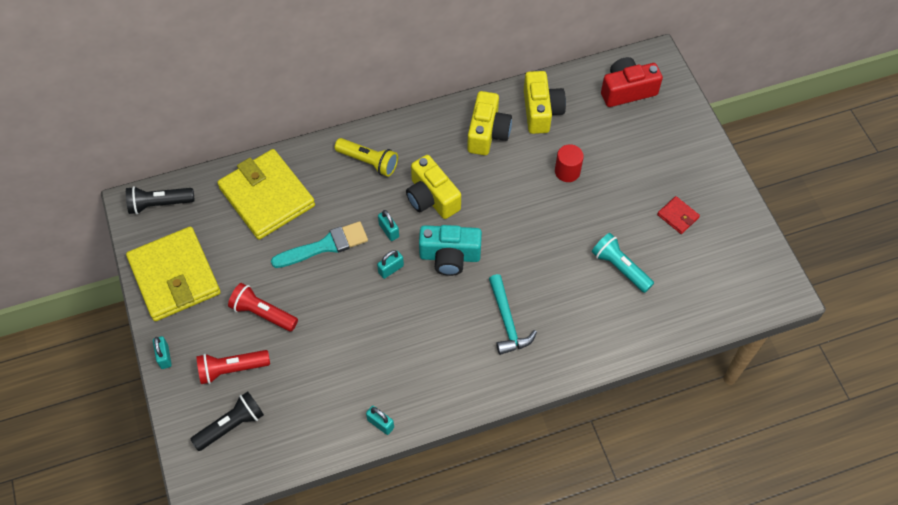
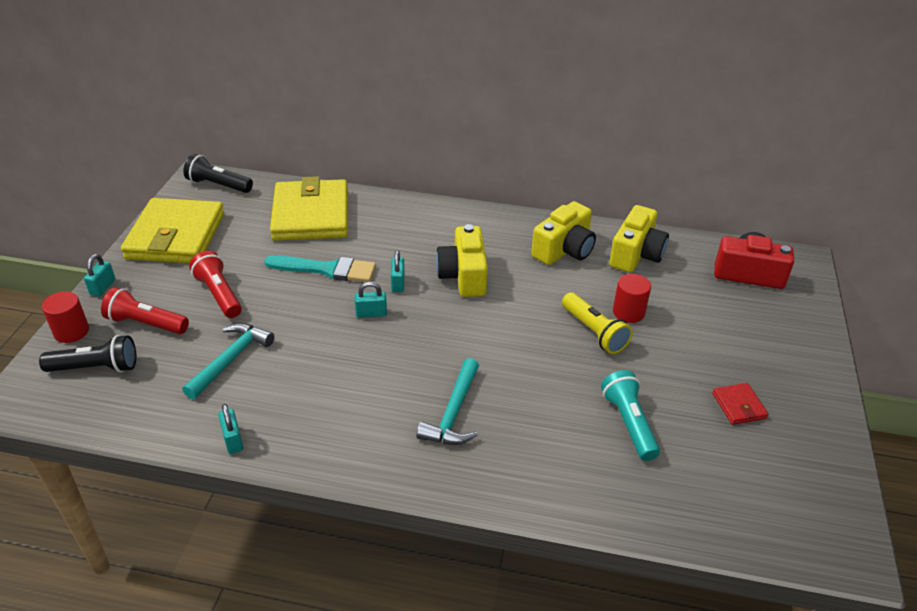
camera: 30 degrees right, 20 degrees down
yellow flashlight [335,138,398,177] -> yellow flashlight moved to [562,292,633,354]
turquoise camera [419,225,482,276] -> none
none -> red cylinder [42,291,89,343]
none -> turquoise hammer [182,323,274,400]

